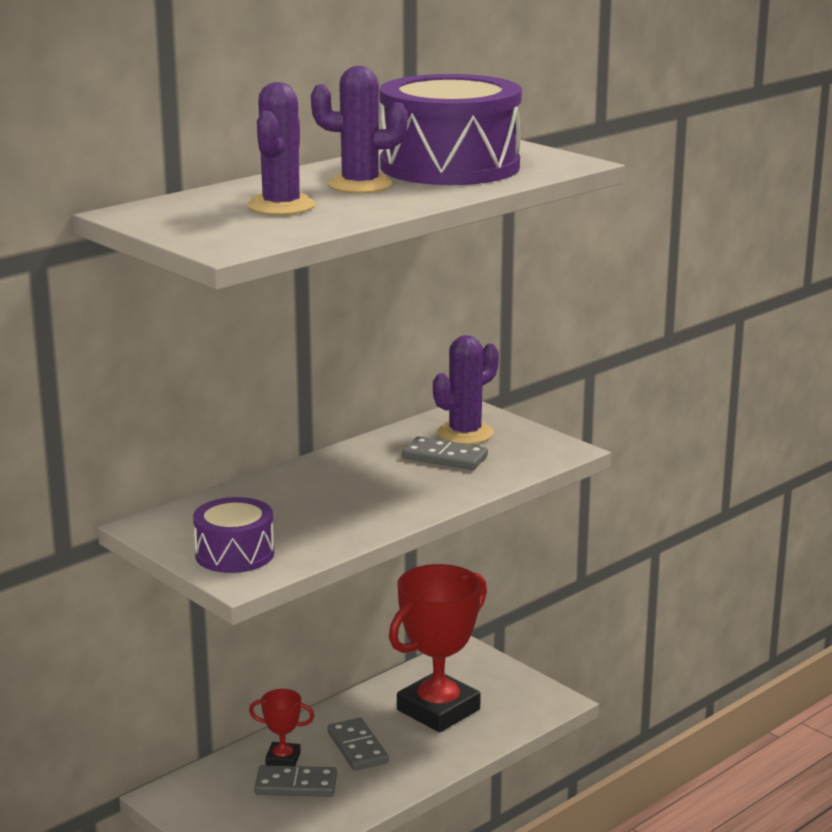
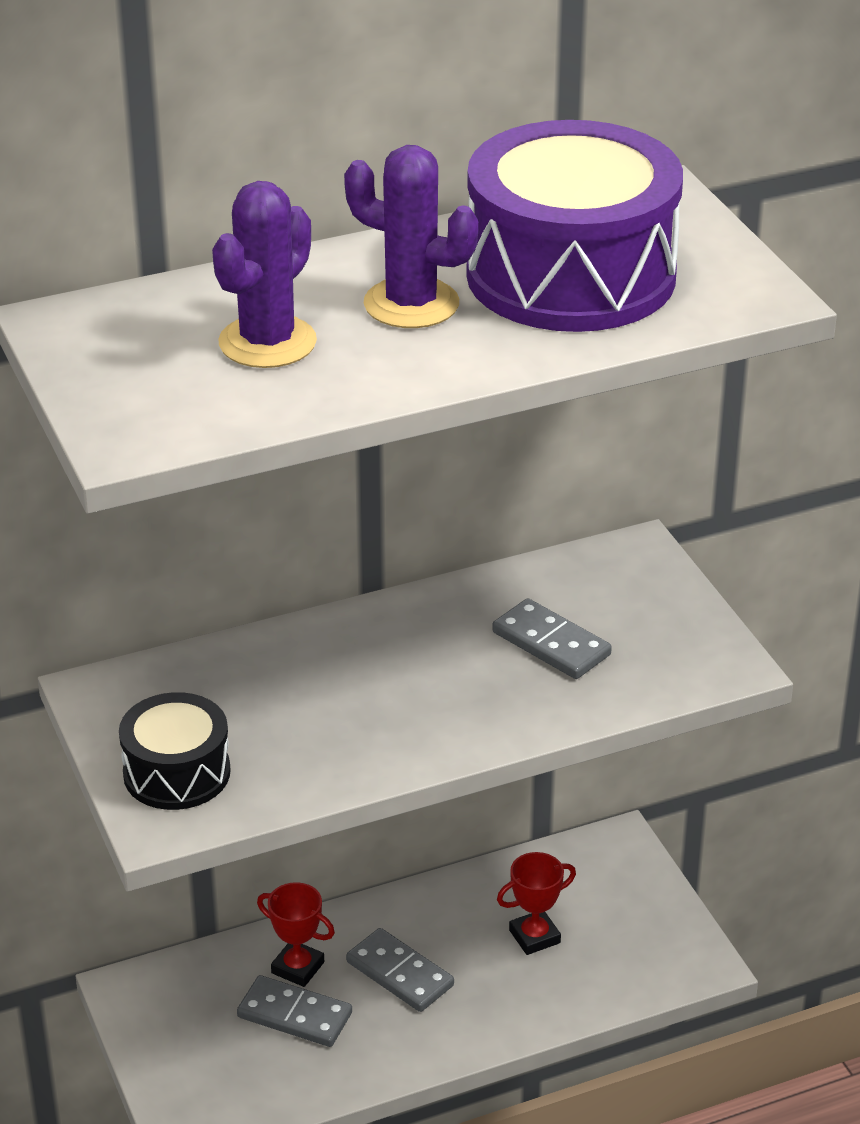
camera: 20 degrees right, 15 degrees up
purple drum [193,497,274,573] -> black drum [119,692,231,810]
grey domino [327,718,389,771] -> grey domino turned 45 degrees counterclockwise [346,928,454,1012]
red trophy [389,564,487,732] -> red trophy [497,852,576,955], size x0.47
purple cactus [433,335,499,444] -> none

